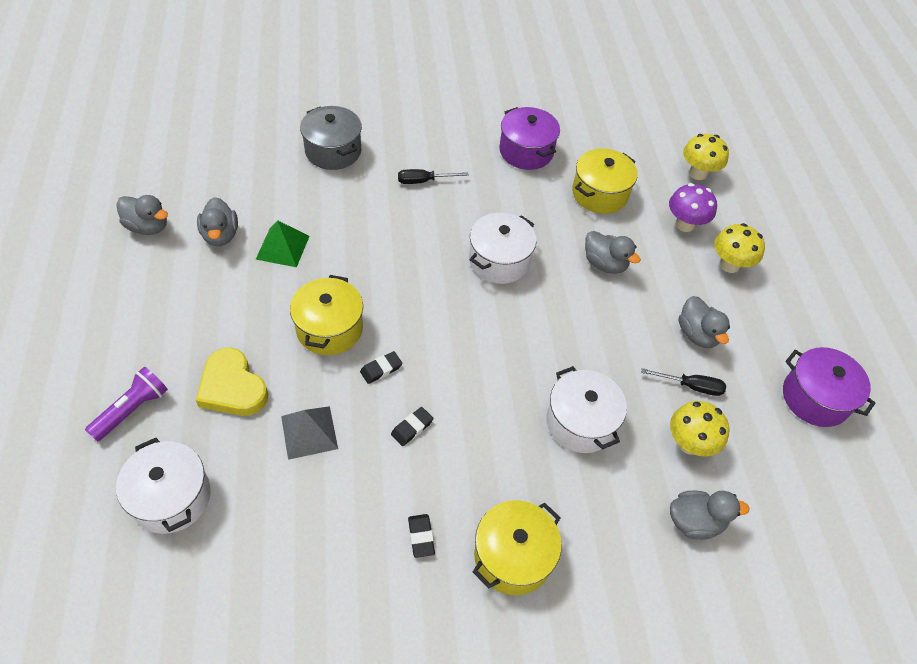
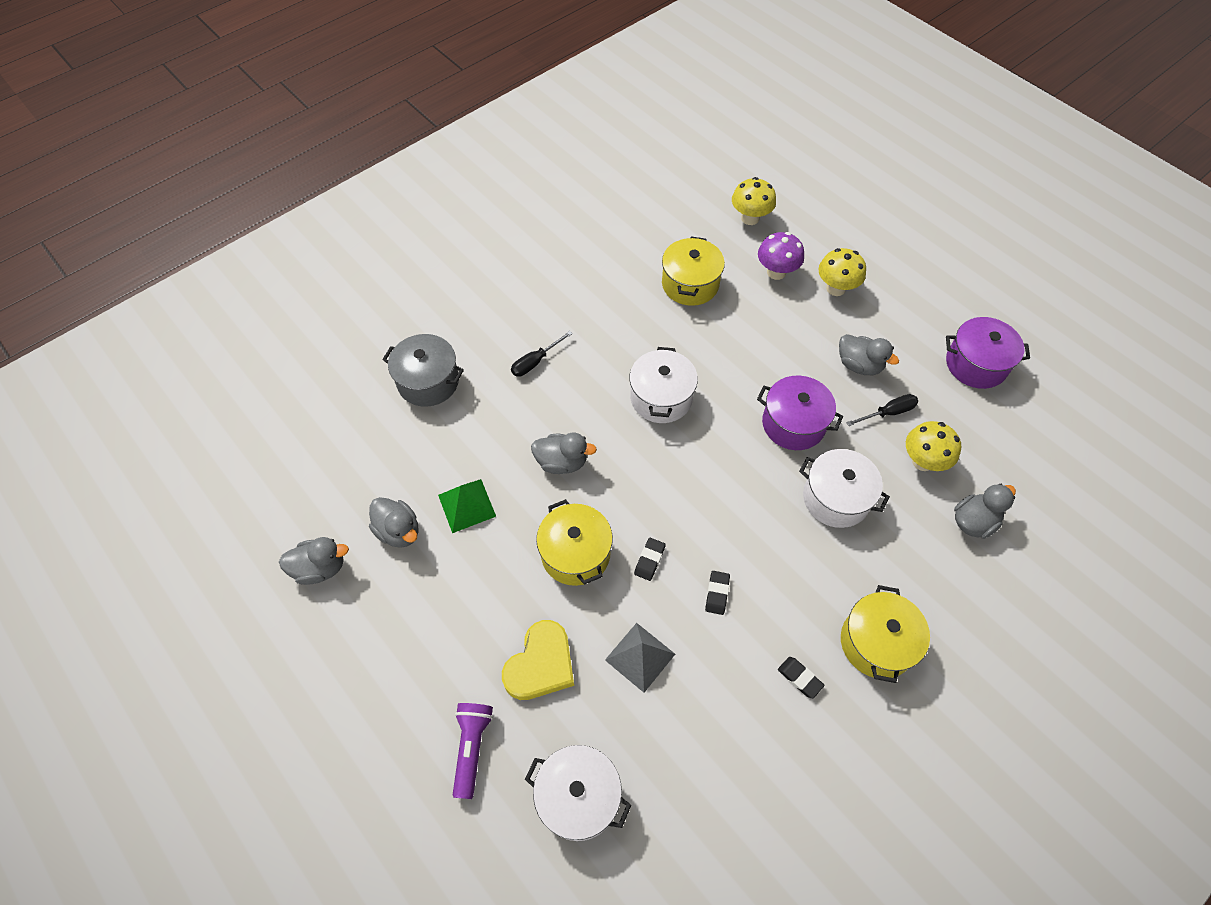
camera: 30 degrees left, 5 degrees up
yellow heart [196,348,268,416] -> yellow heart turned 75 degrees counterclockwise [502,620,574,700]
purple pot [499,107,560,170] -> purple pot moved to [757,376,843,450]
grey duck [585,231,641,274] -> grey duck moved to [531,433,597,474]

